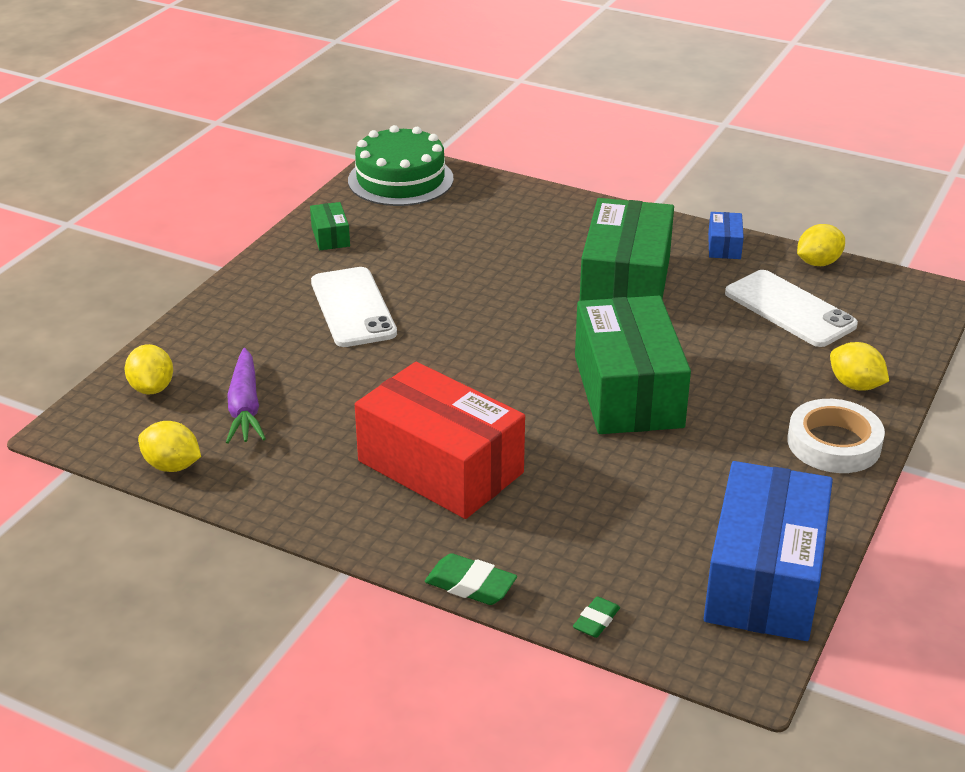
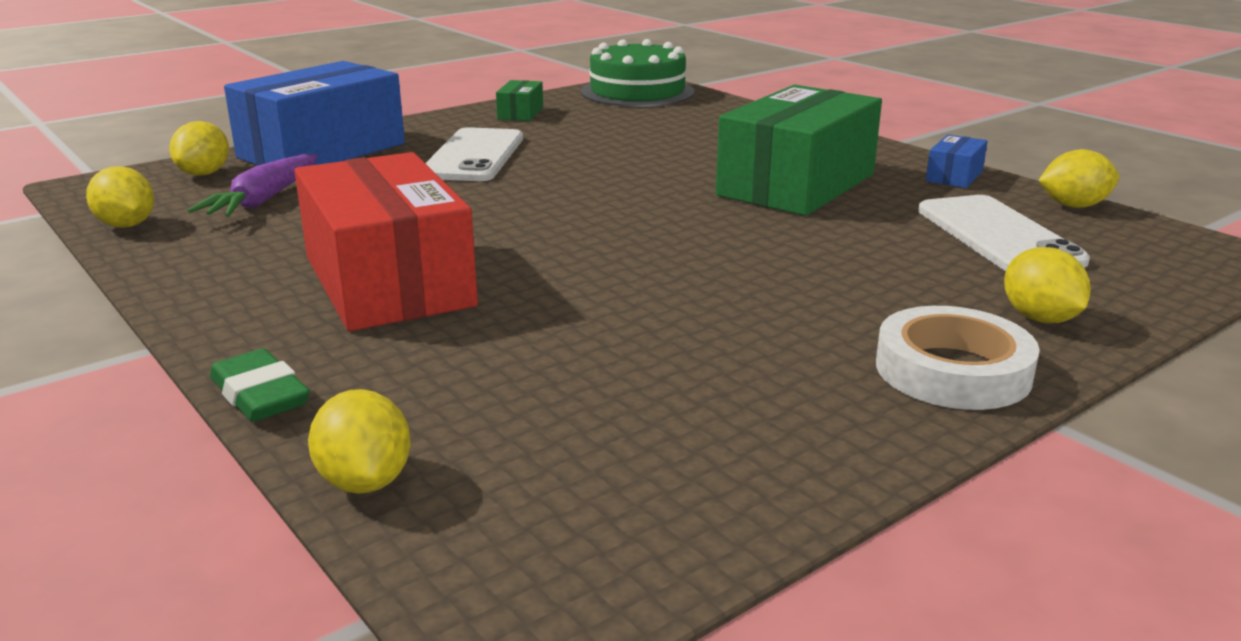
camera: 25 degrees right, 10 degrees down
green eraser [573,596,620,638] -> yellow lemon [308,389,411,494]
green box [575,296,691,434] -> none
blue box [704,461,833,641] -> blue box moved to [224,61,405,166]

